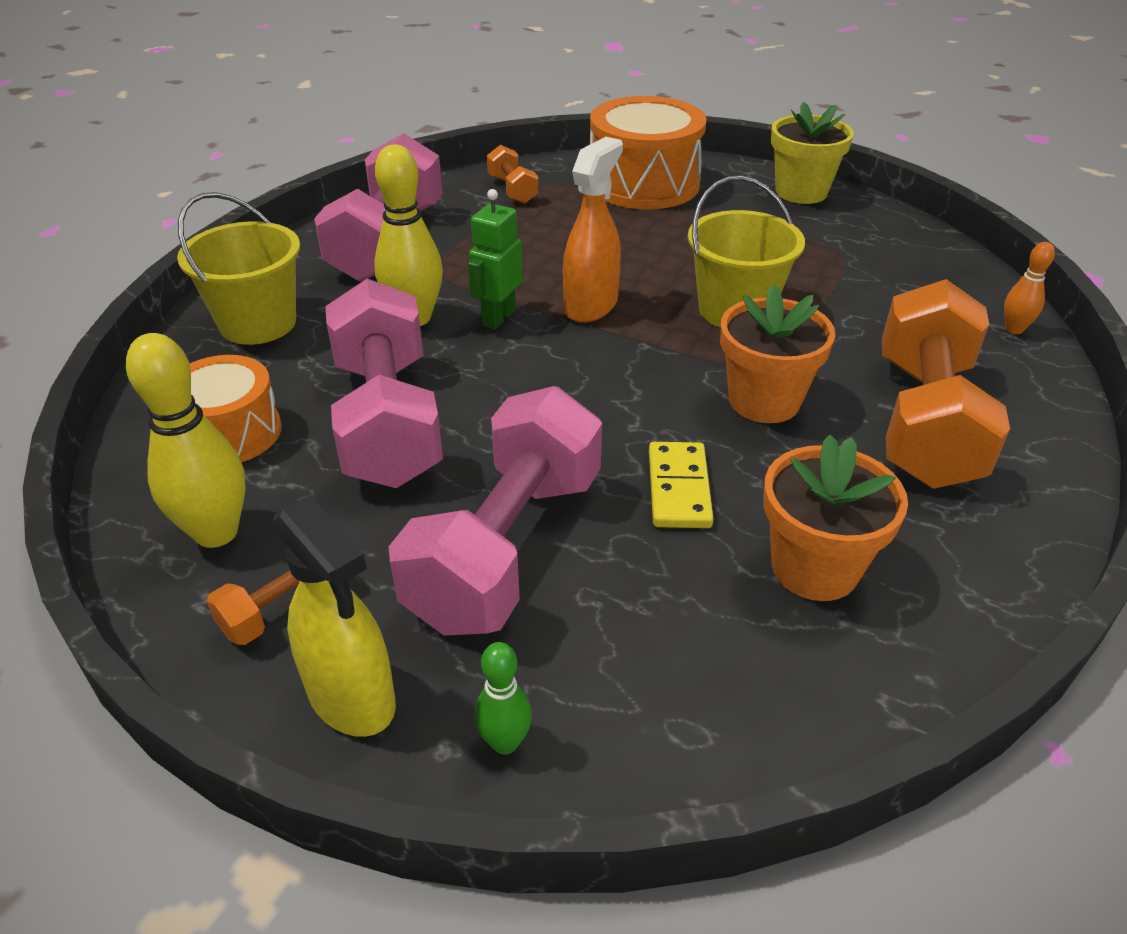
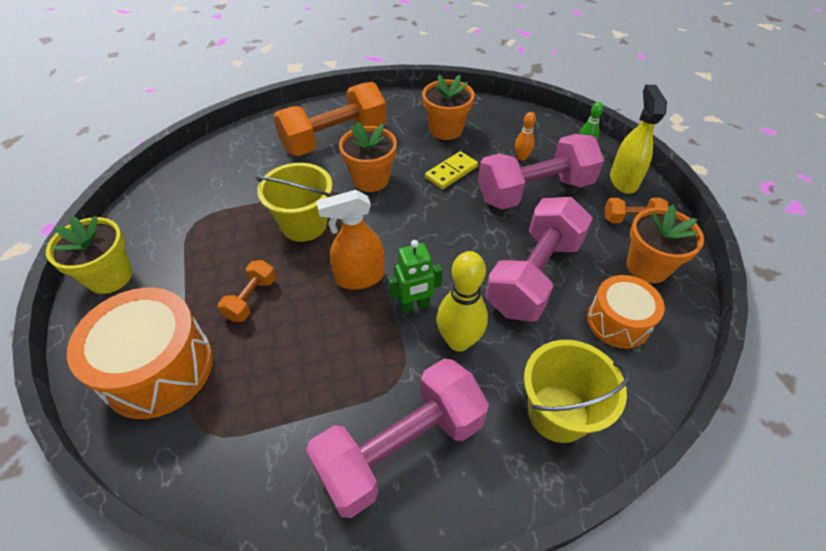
camera: 135 degrees left, 10 degrees up
yellow bowling pin [126,333,246,548] -> orange flower pot [626,205,704,283]
orange dumbbell [487,145,539,204] -> orange dumbbell moved to [218,260,276,322]
orange bowling pin [1004,242,1055,334] -> orange bowling pin moved to [515,112,536,160]

